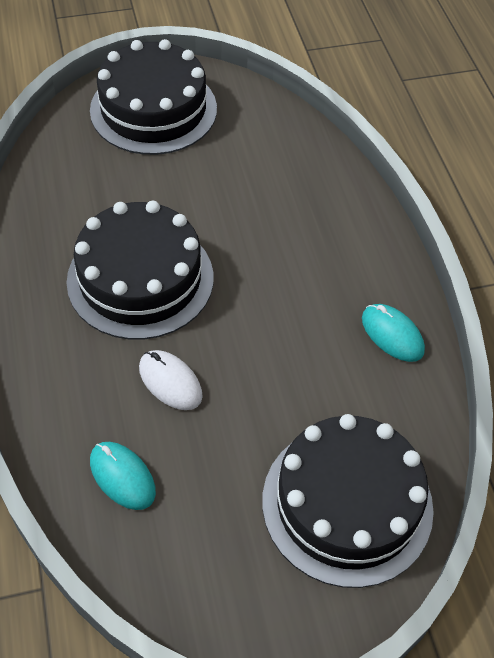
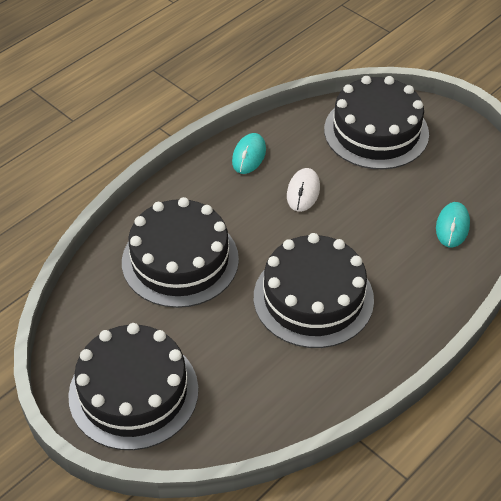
camera: 120 degrees left, 5 degrees down
white mouse [139,350,203,410] -> white mouse moved to [287,168,320,212]
none -> black cake [122,197,239,308]

